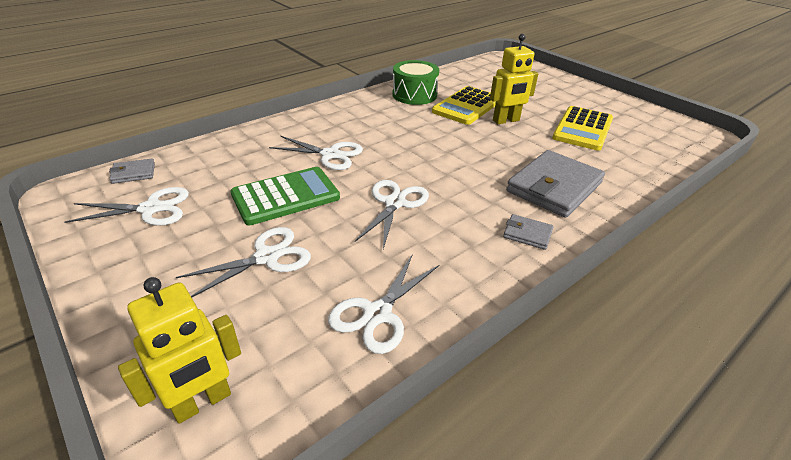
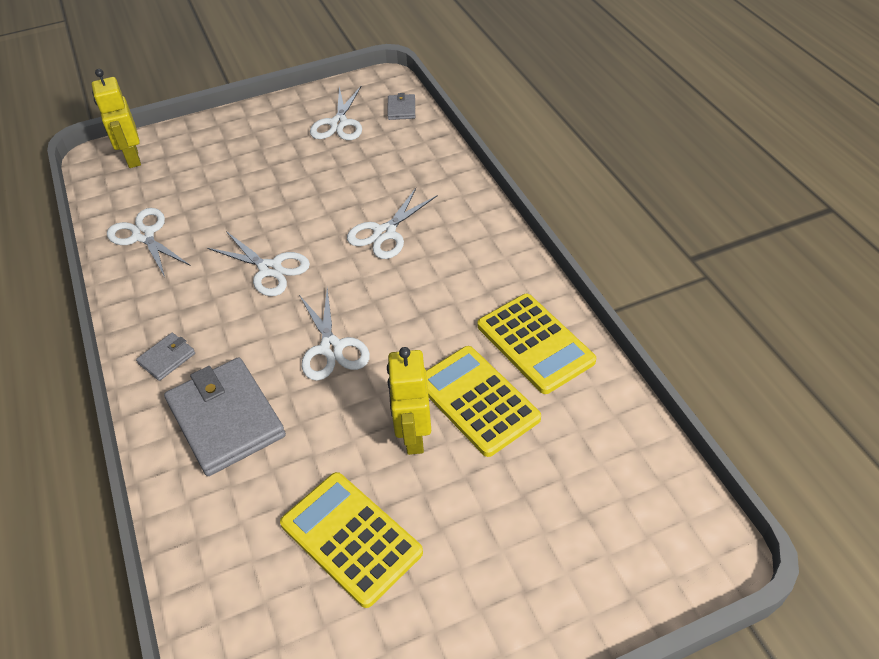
camera: 110 degrees right, 10 degrees up
white scissors [176,227,311,297] -> white scissors moved to [299,288,370,381]
green calculator [231,167,340,225] -> none
green drum [392,60,439,105] -> yellow calculator [478,294,596,394]

